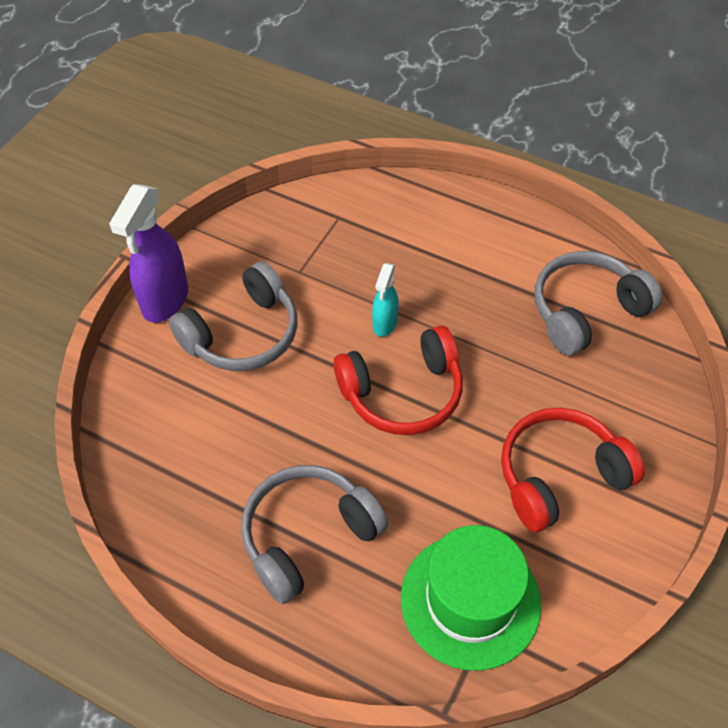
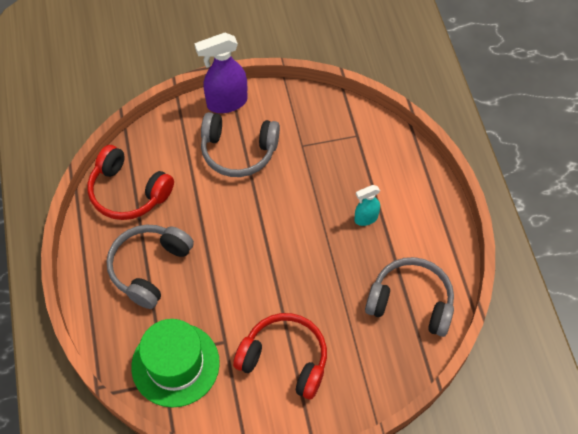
camera: 50 degrees right, 5 degrees up
grey headphones [241,465,389,604] -> grey headphones turned 75 degrees counterclockwise [107,224,194,309]
red headphones [334,326,463,435] -> red headphones moved to [88,145,174,220]
turquoise spray bottle [372,263,399,337] -> turquoise spray bottle moved to [354,185,380,226]

